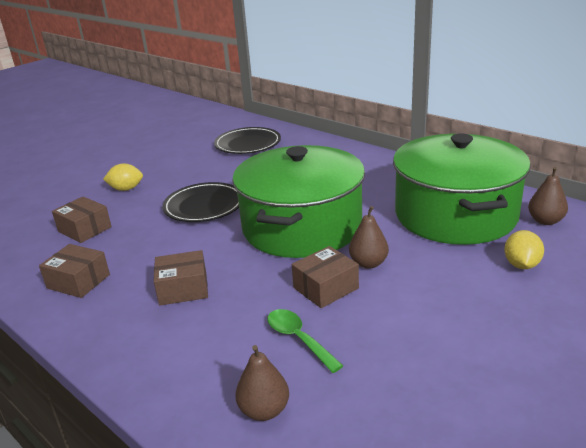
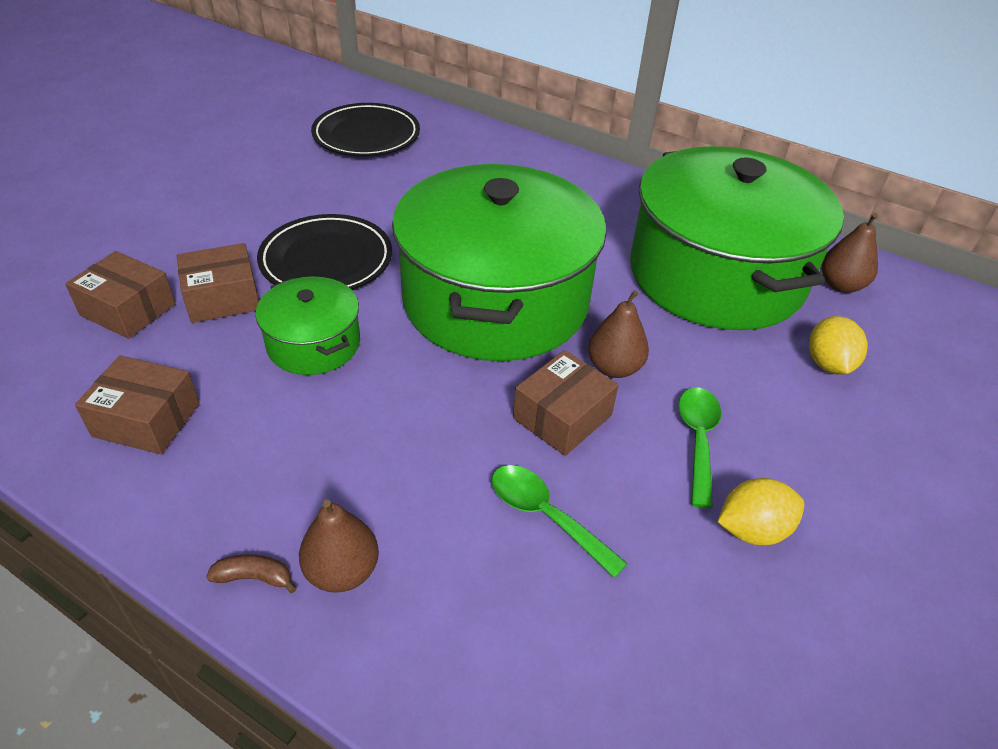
camera: 15 degrees left, 15 degrees up
yellow lemon [103,164,143,191] -> yellow lemon moved to [718,478,804,545]
brown box [154,250,208,306] -> brown box moved to [177,243,259,323]
brown pear [235,345,289,421] -> brown pear moved to [299,499,379,593]
none -> brown banana [206,554,297,593]
none -> green pot [256,276,360,375]
none -> green spoon [678,388,721,508]

